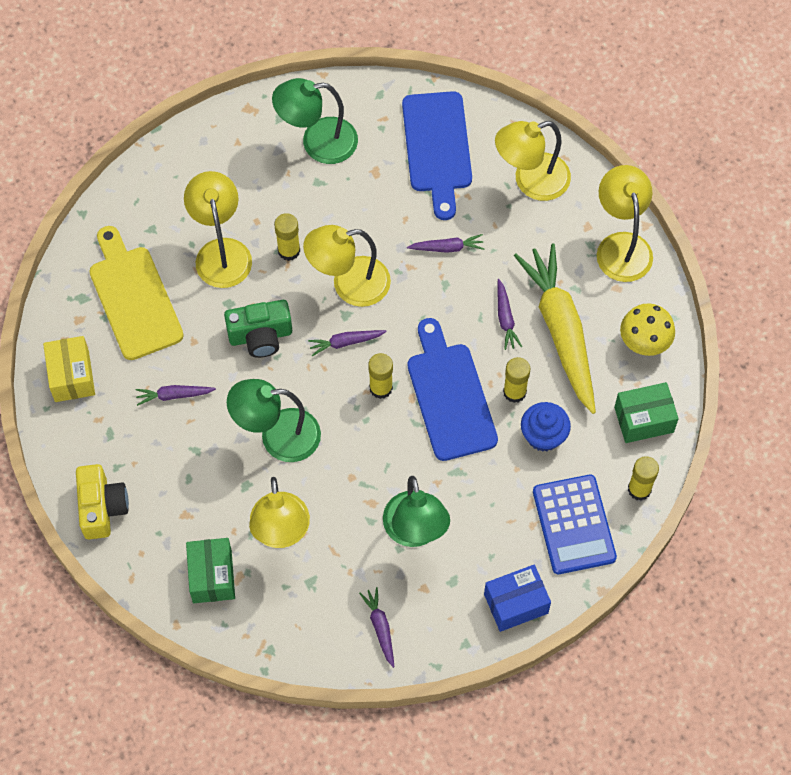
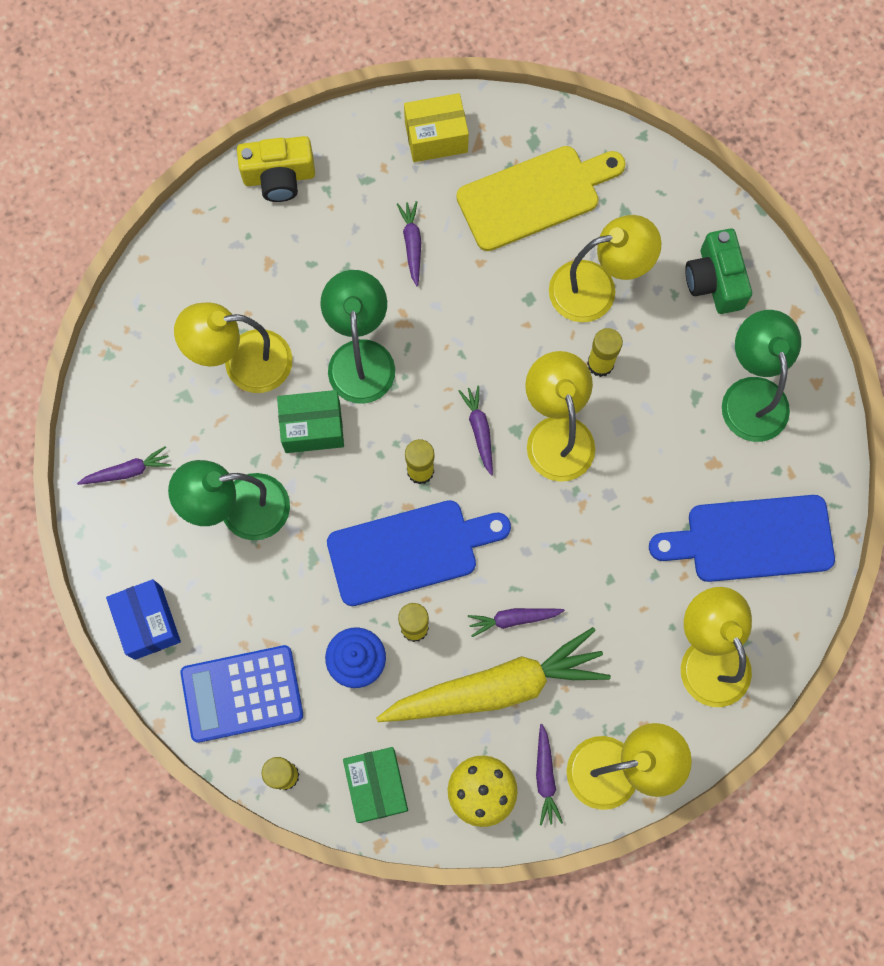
camera: 90 degrees right, 10 degrees up
green box [186,538,235,603] -> green box moved to [277,390,344,453]
green camera [224,300,292,358] -> green camera moved to [685,229,752,314]
purple carrot [407,234,484,253] -> purple carrot moved to [536,724,563,826]

